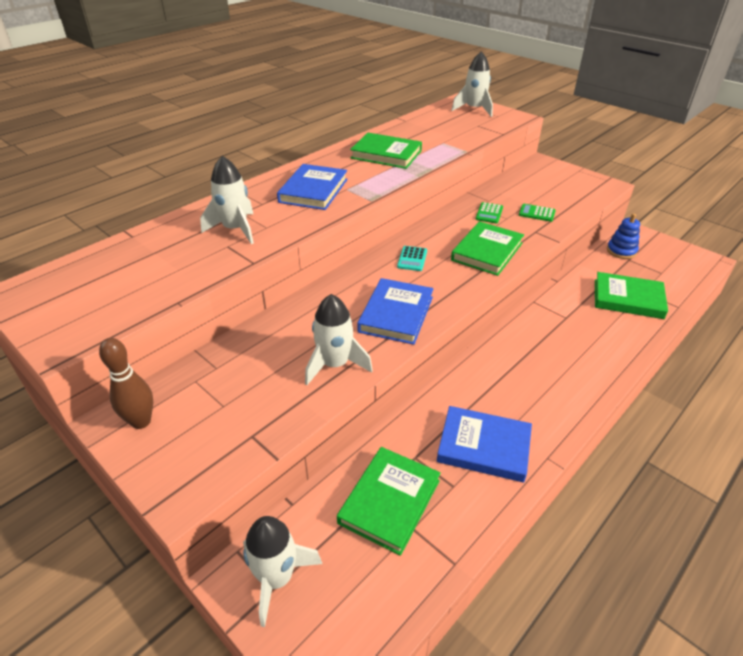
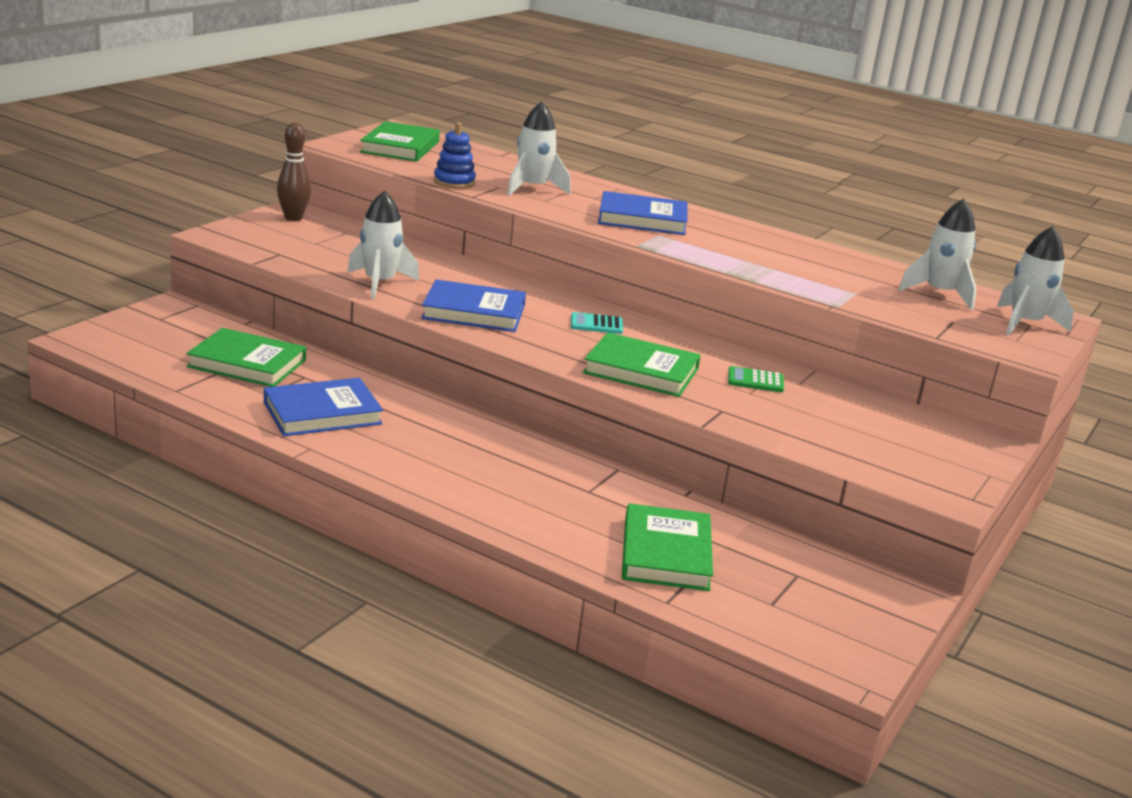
camera: 75 degrees right, 15 degrees down
white rocket [243,516,322,627] -> white rocket moved to [898,199,977,310]
green book [350,133,422,169] -> green book moved to [360,121,440,162]
blue book [437,406,532,482] -> blue book turned 60 degrees clockwise [264,378,383,436]
green calculator [519,204,556,222] -> none
blue stacking toy [607,213,640,259] -> blue stacking toy moved to [434,122,476,189]

